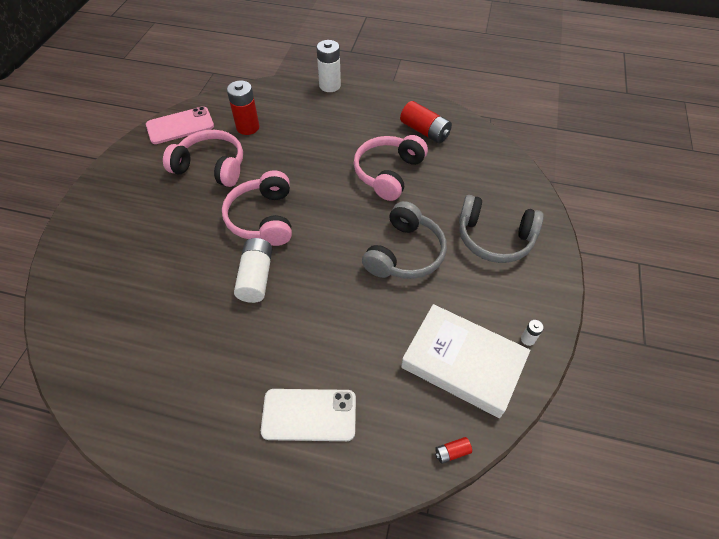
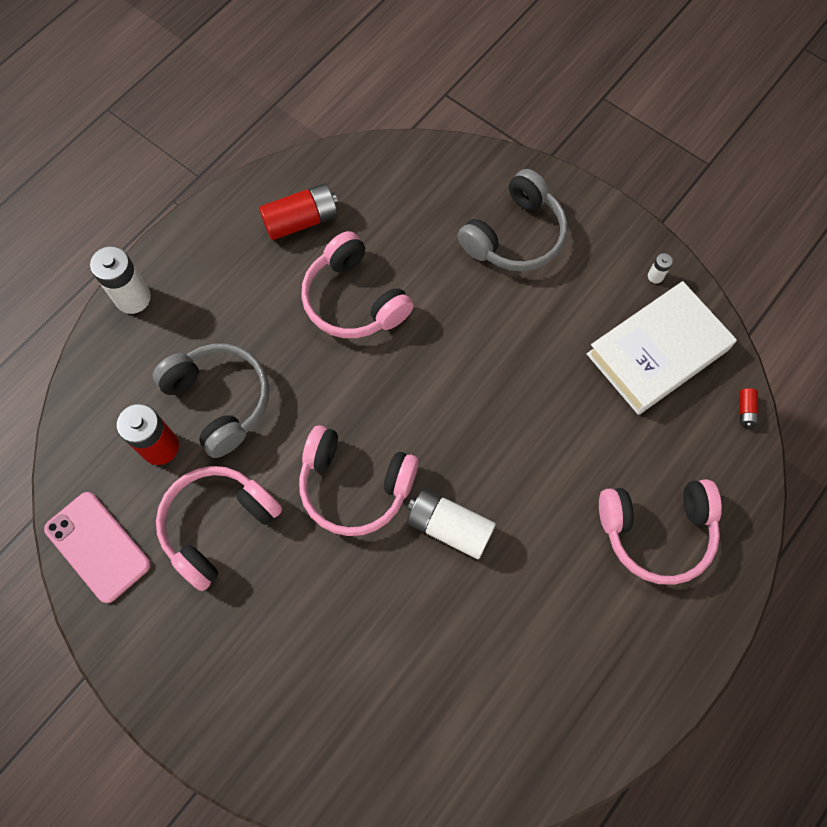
camera: 65 degrees left, 15 degrees up
pink phone [146,106,214,144] -> pink phone turned 45 degrees counterclockwise [44,492,151,603]
white phone [261,389,356,441] -> pink headphones [599,479,722,585]
grey headphones [362,201,447,279] -> grey headphones moved to [152,343,269,458]

